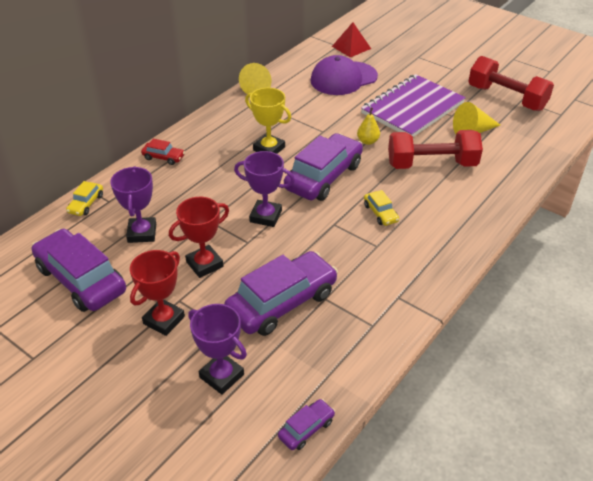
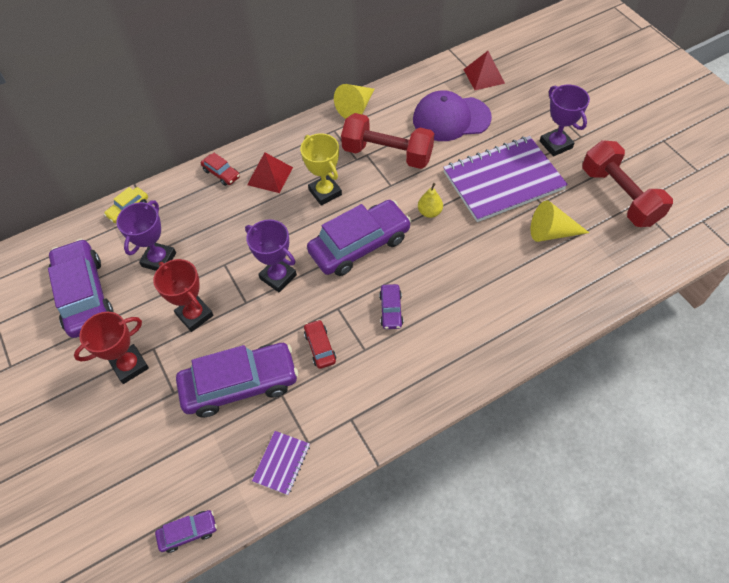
camera: 25 degrees right, 15 degrees up
red trophy [169,197,229,278] -> red trophy turned 60 degrees clockwise [153,259,214,332]
purple trophy [188,304,247,395] -> purple trophy moved to [540,85,590,157]
yellow car [364,190,399,226] -> purple car [379,284,403,329]
red dumbbell [388,130,483,169] -> red dumbbell moved to [341,113,434,169]
none -> red pyramid [247,152,293,193]
none -> purple notebook [252,431,310,495]
none -> red car [304,319,336,369]

